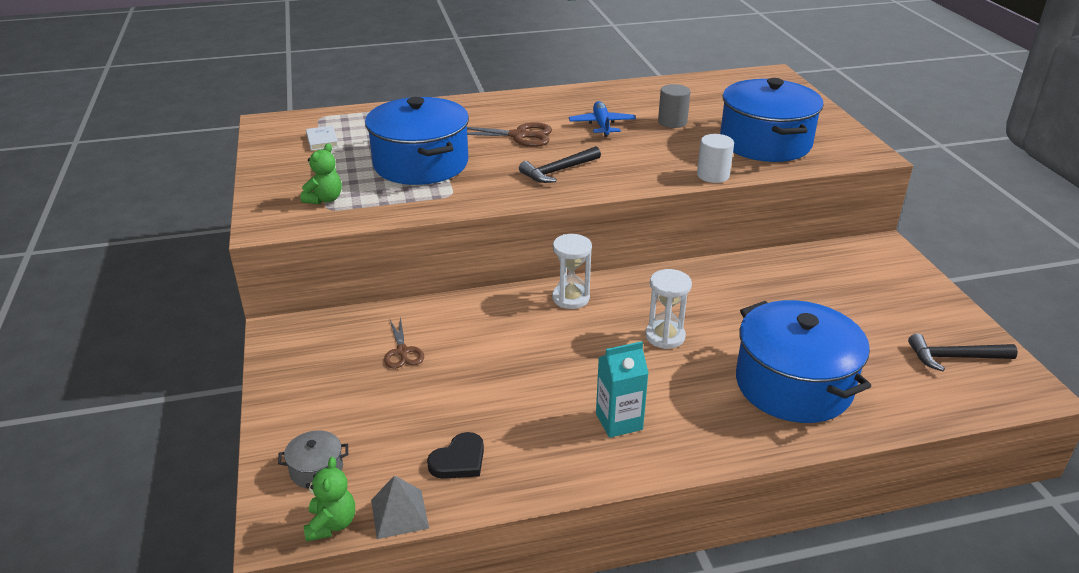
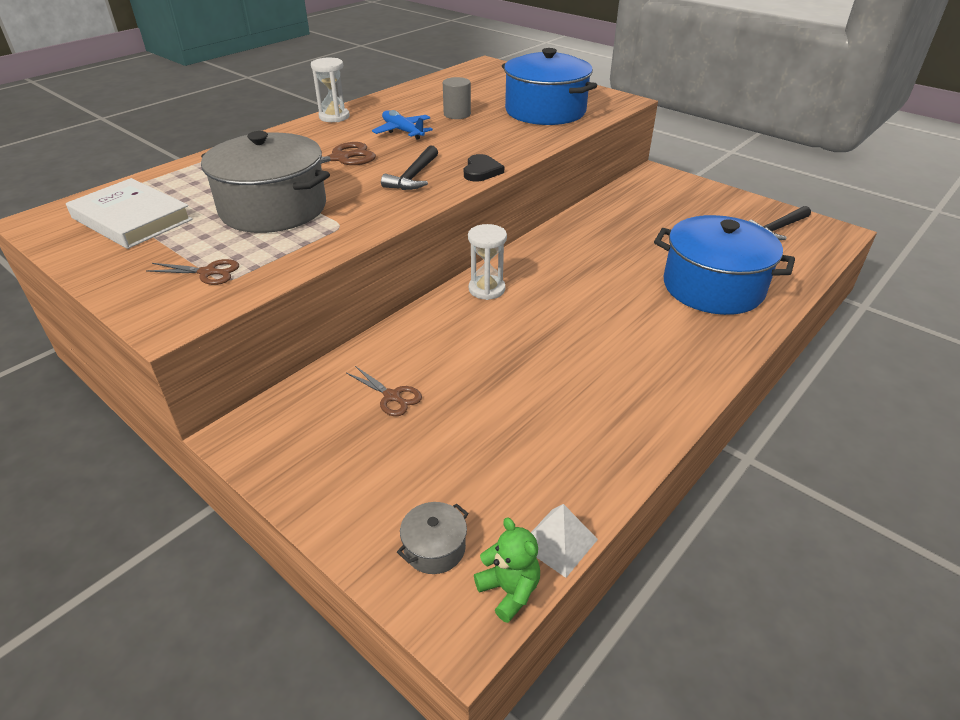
camera: 35 degrees left, 5 degrees up
green teddy bear [300,143,342,204] -> brown scissors [146,259,239,285]
white book [306,126,339,151] -> white book [66,178,193,249], size x2.21
blue pot [365,97,469,185] -> grey pot [201,131,330,233]
grey pyramid [371,475,429,539] -> white pyramid [531,504,598,578]
black heart [427,432,484,479] -> black heart moved to [464,154,504,182]
turquoise carton [596,341,649,438] -> none
white hourglass [645,269,692,349] -> white hourglass moved to [311,58,350,122]
white cylinder [697,134,734,183] -> none

